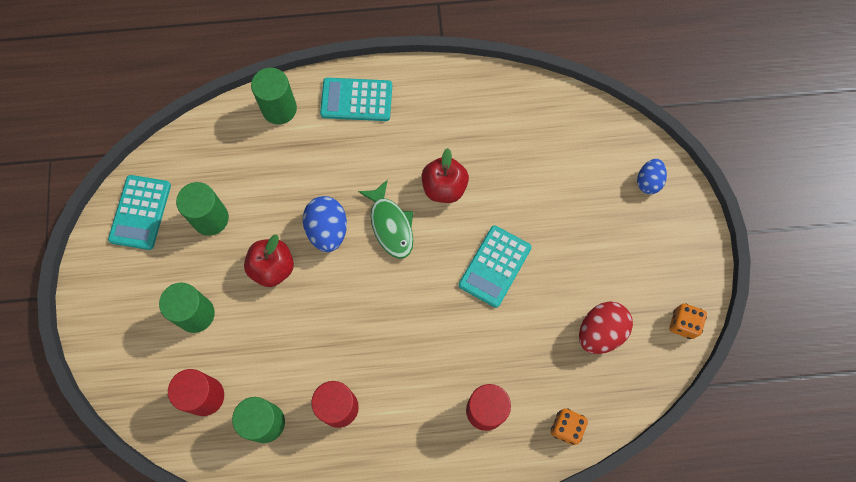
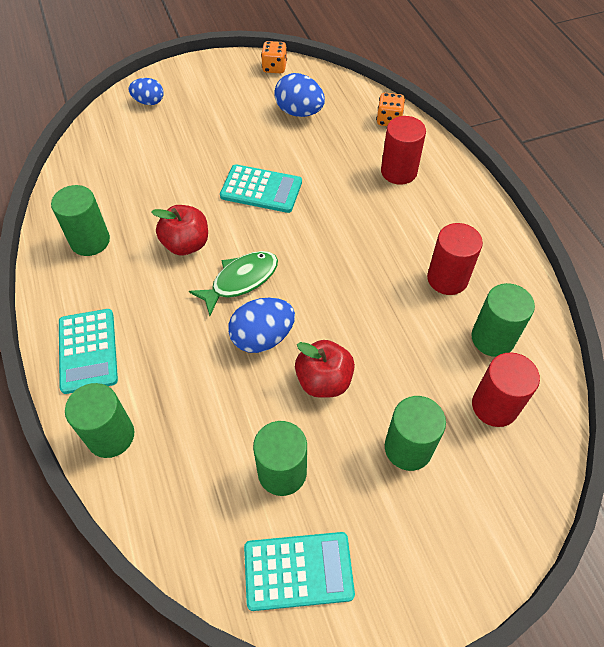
camera: 105 degrees left, 15 degrees down
red egg [579,302,633,354] -> blue egg [274,73,325,117]
none -> green cylinder [51,185,110,256]

